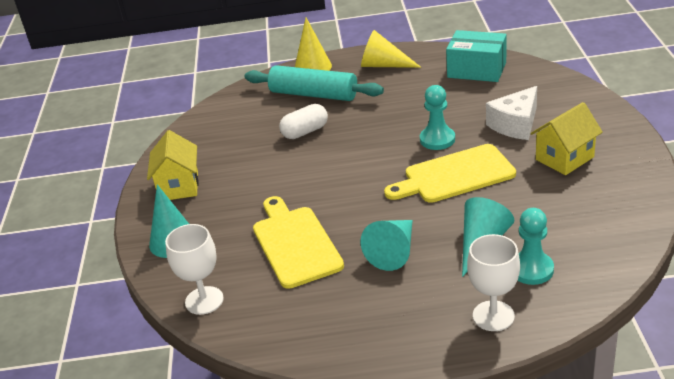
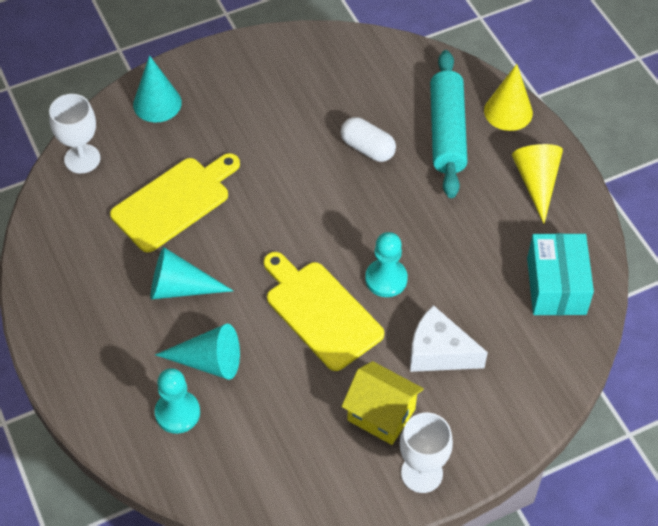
camera: 65 degrees right, 20 degrees up
yellow house [147,130,199,200] -> none
white goblet [467,234,520,331] -> white goblet moved to [400,413,453,493]

